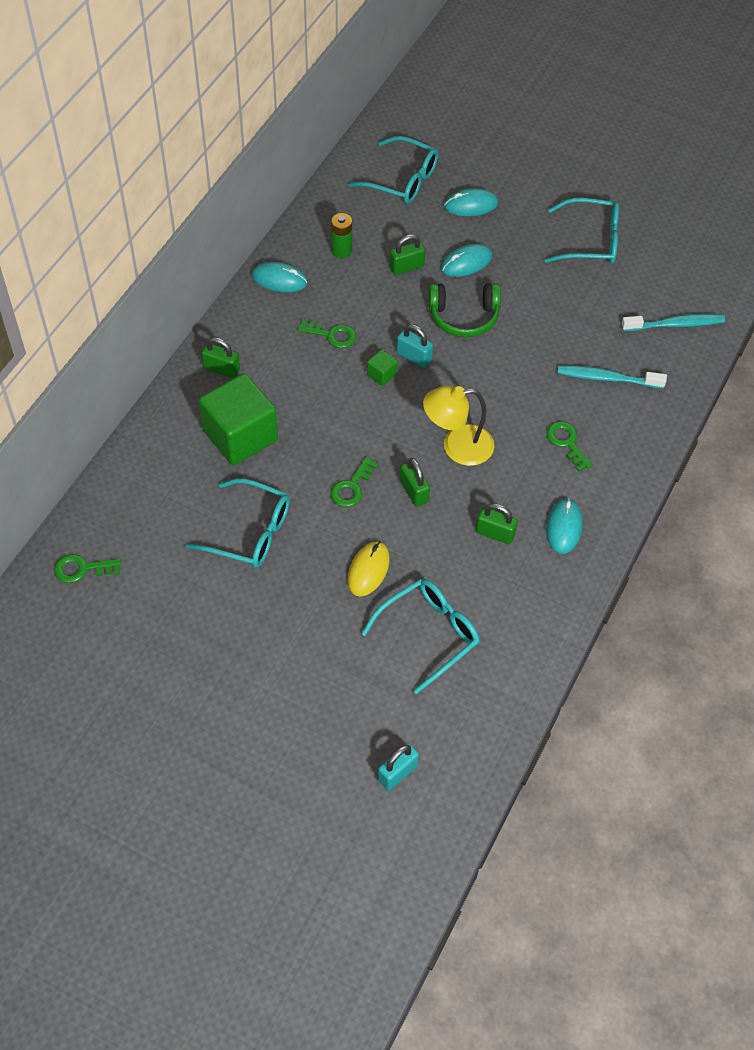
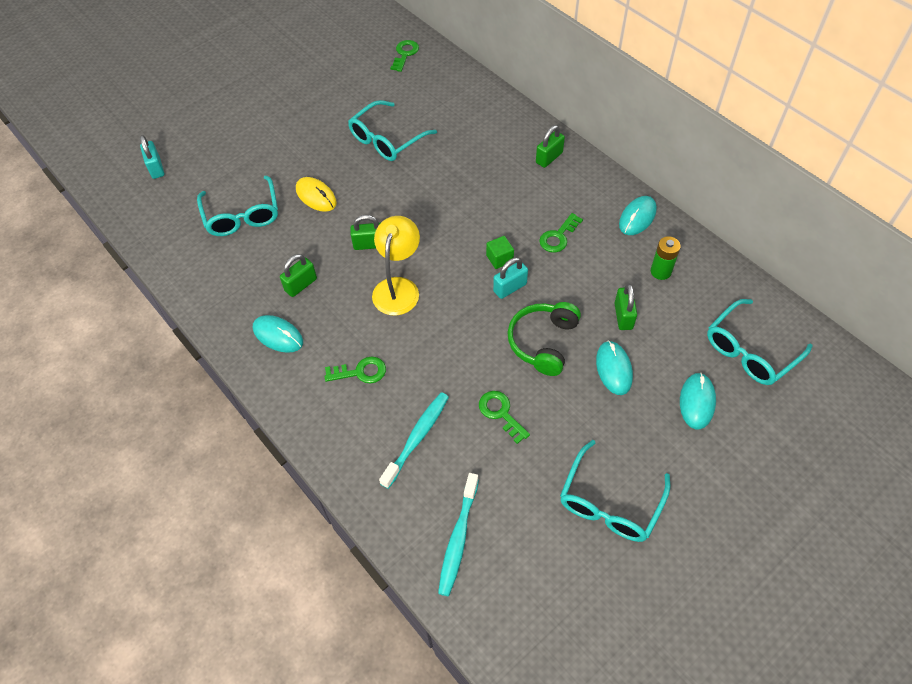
camera: 115 degrees right, 0 degrees up
green cube [199,373,278,465] -> none
green key [330,457,379,507] -> green key moved to [479,391,530,444]

